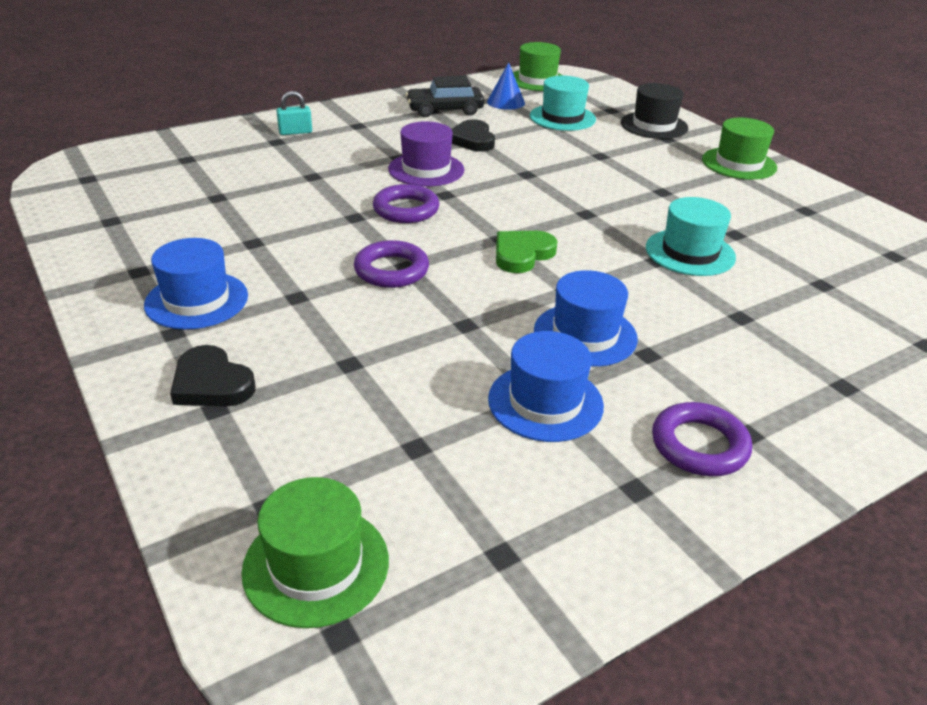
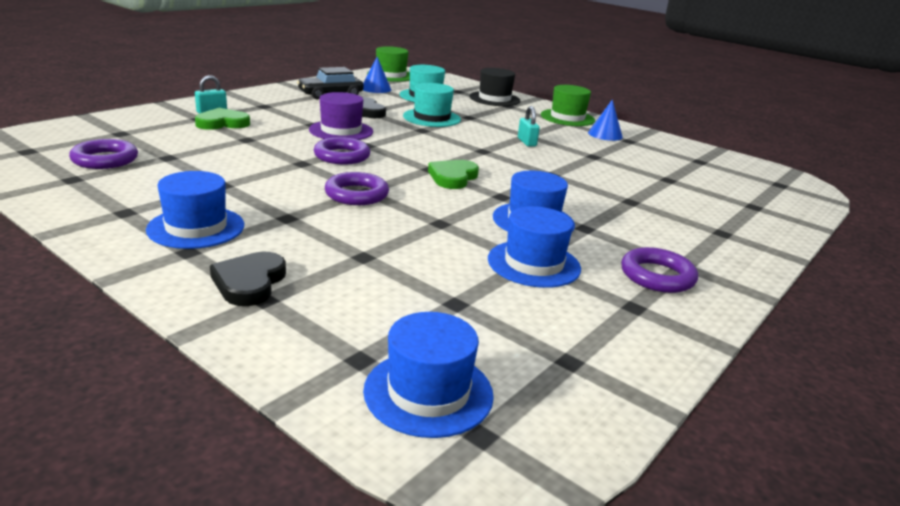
camera: 20 degrees left, 10 degrees down
black heart [170,345,256,407] -> black heart turned 75 degrees clockwise [210,252,286,306]
green hat [241,477,389,628] -> blue hat [363,312,494,438]
turquoise hat [646,197,736,276] -> turquoise hat moved to [403,83,461,127]
none -> purple ring [69,139,138,169]
none -> green heart [195,108,250,130]
none -> turquoise padlock [518,106,540,147]
none -> blue cone [588,100,623,141]

